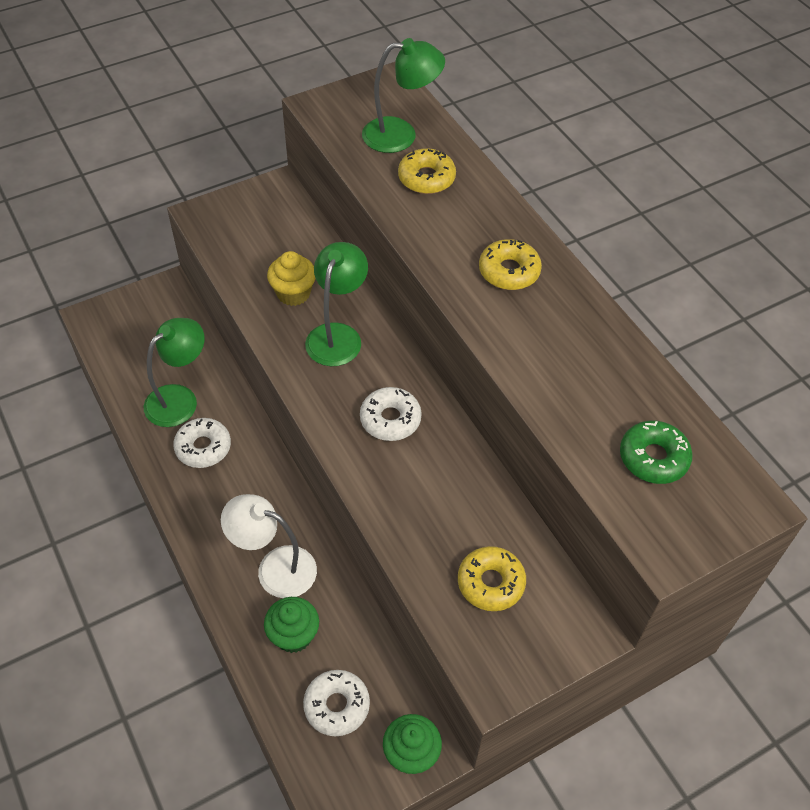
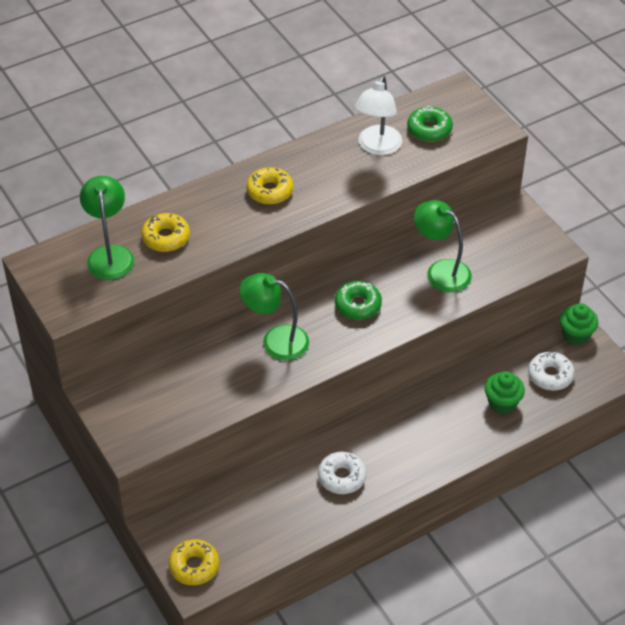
camera: 90 degrees left, 5 degrees down
green lamp [144,318,205,427] -> green lamp moved to [414,200,472,292]
white lamp [221,494,317,598] -> white lamp moved to [355,75,402,155]
yellow cupcake [267,251,316,306] -> none
white donut [360,387,422,441] -> green donut [335,281,382,320]
yellow donut [458,546,526,611] -> yellow donut moved to [169,539,219,585]

